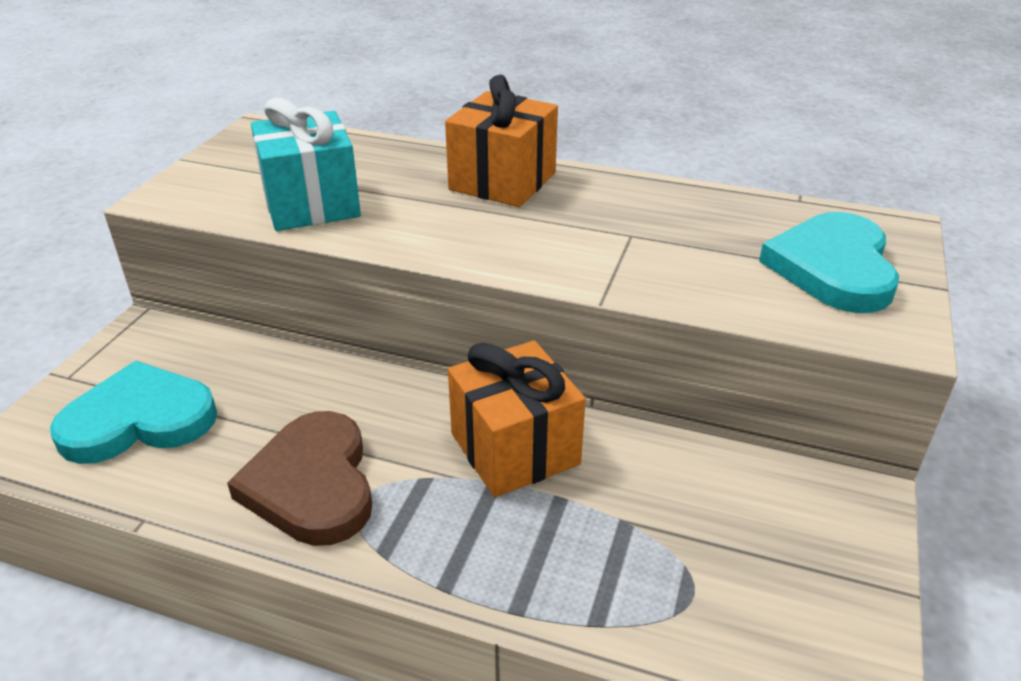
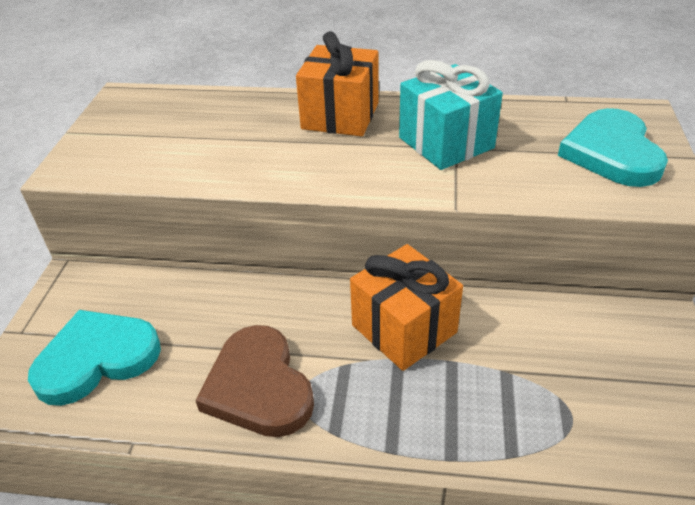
camera: 10 degrees left, 5 degrees up
turquoise gift [251,98,361,231] -> turquoise gift moved to [399,60,503,170]

